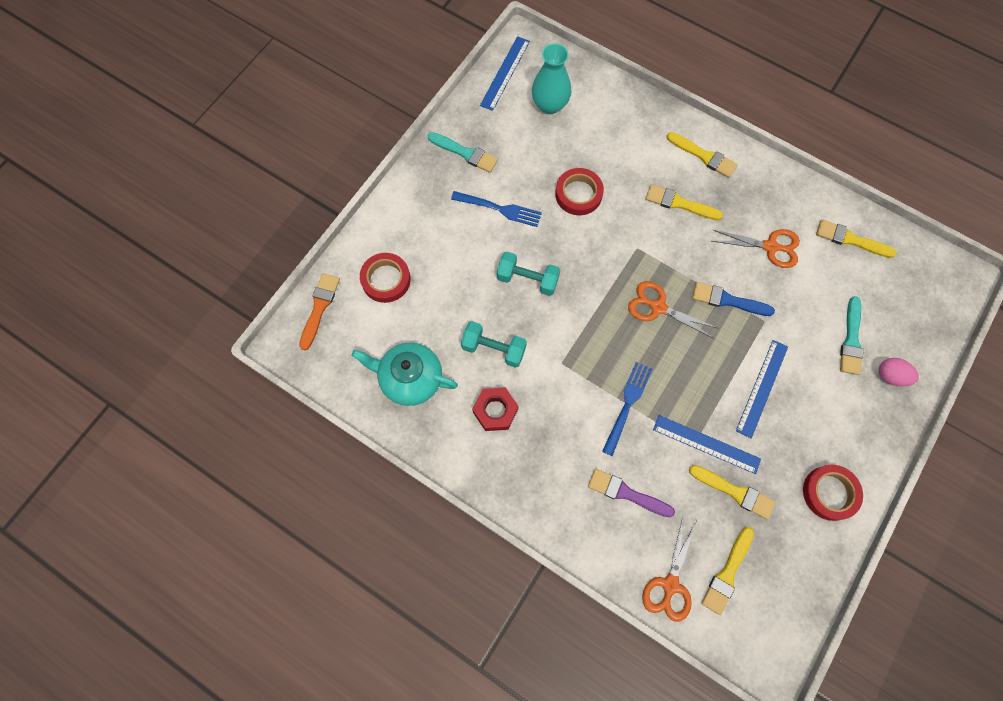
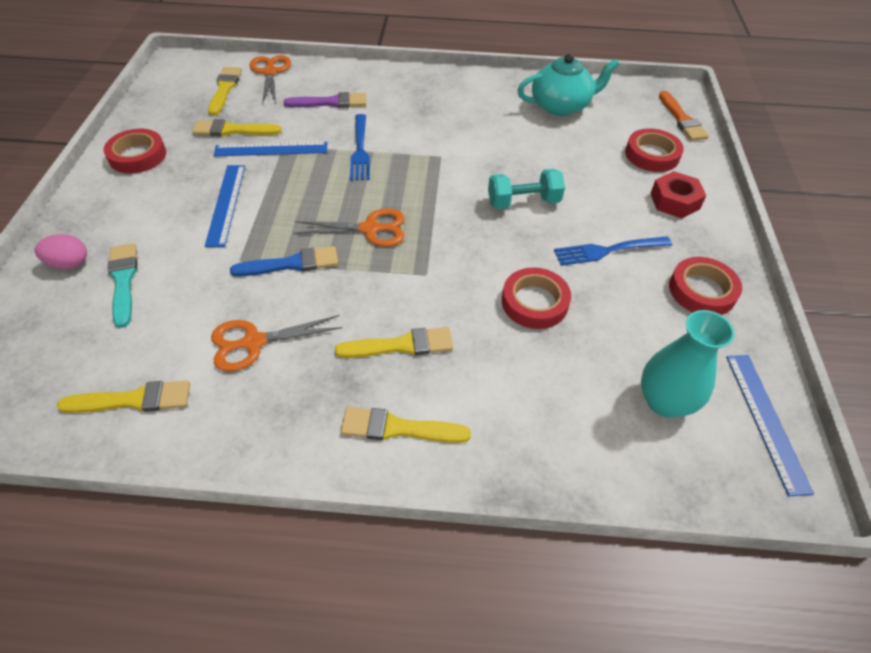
camera: 150 degrees right, 20 degrees down
turquoise brush [428,132,498,173] -> red tape [669,257,742,315]
turquoise dumbbell [461,321,527,368] -> none
red nut [472,387,518,431] -> red nut moved to [650,171,706,218]

